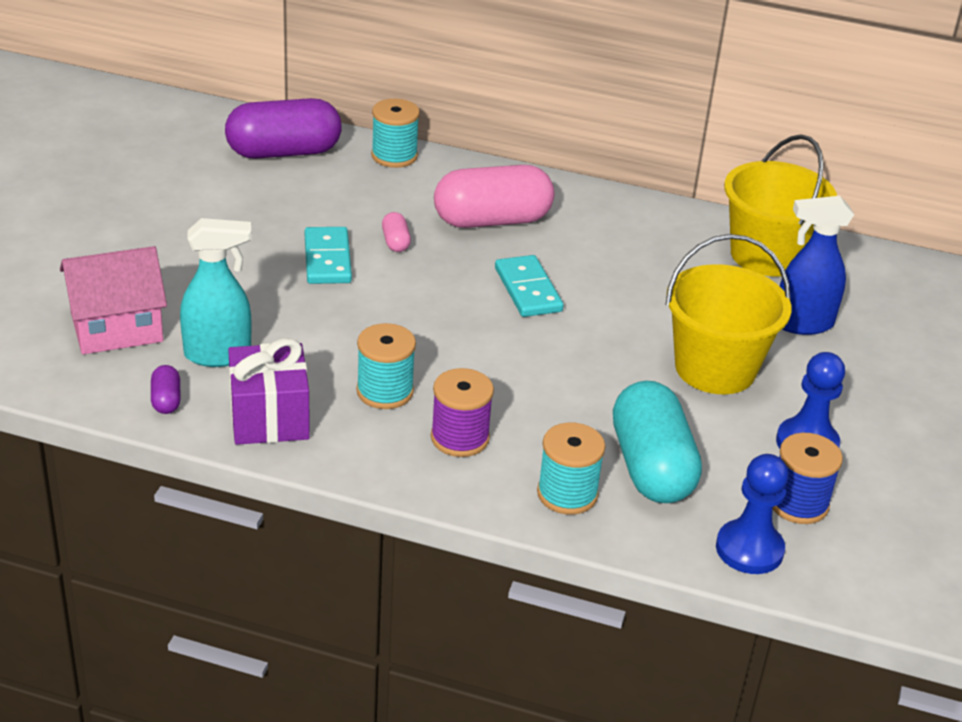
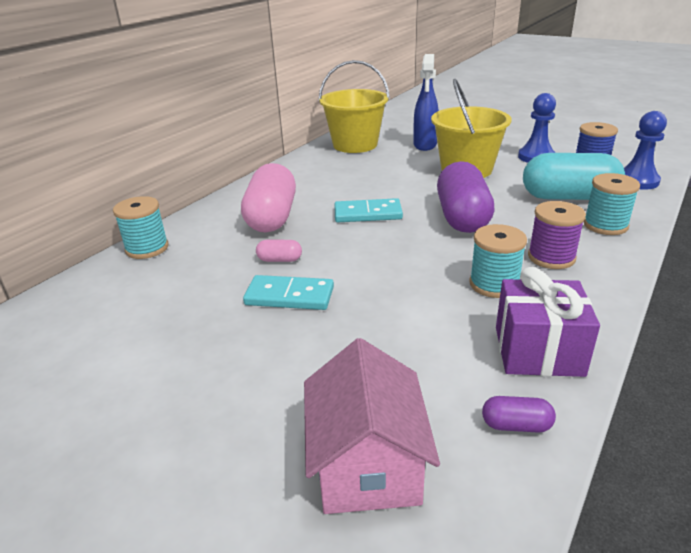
camera: 70 degrees left, 5 degrees down
turquoise spray bottle [180,218,252,367] -> none
purple capsule [225,98,342,159] -> purple capsule moved to [437,161,495,233]

